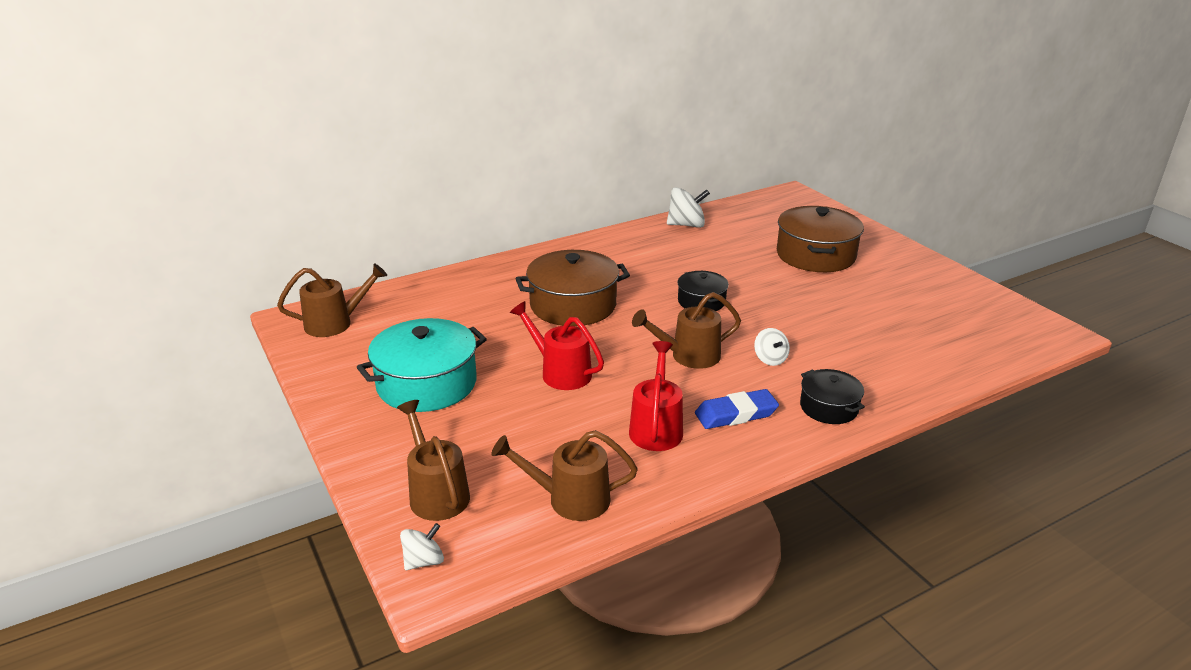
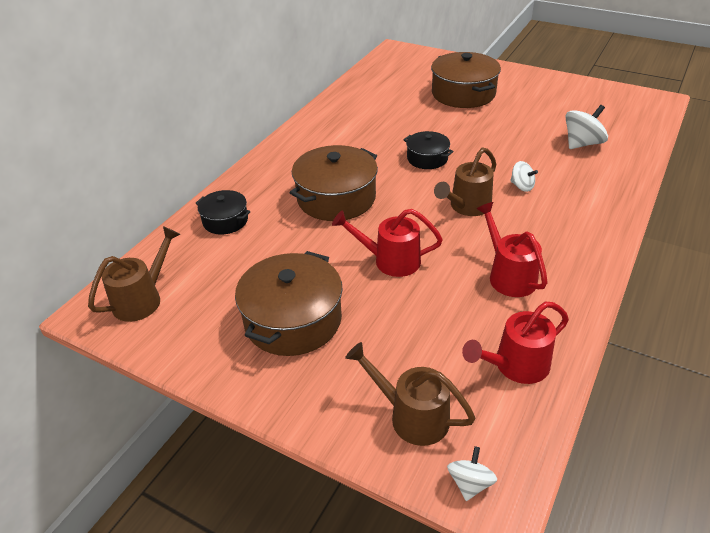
camera: 30 degrees left, 10 degrees up
turquoise pot [357,318,487,412] -> brown pot [235,251,343,356]
brown watering can [491,430,638,521] -> red watering can [462,302,569,384]
white spinning top [667,187,710,228] -> white spinning top moved to [565,105,608,149]
blue eraser [695,389,779,429] -> none
black pot [800,369,865,424] -> black pot moved to [196,190,250,235]

